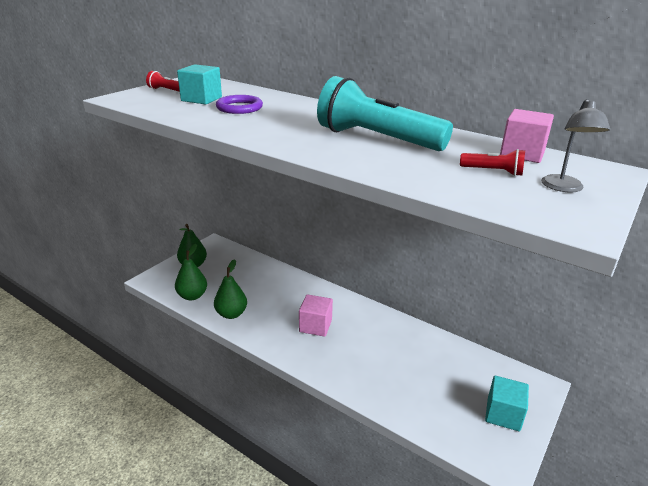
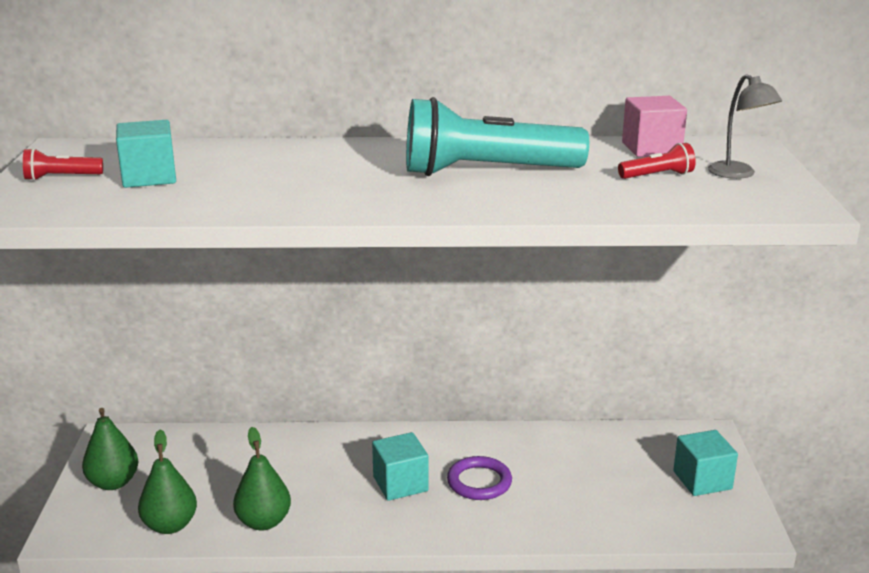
camera: 35 degrees left, 5 degrees down
purple ring [216,95,263,114] -> purple ring moved to [447,456,512,500]
pink cube [299,294,333,337] -> turquoise cube [372,432,429,501]

